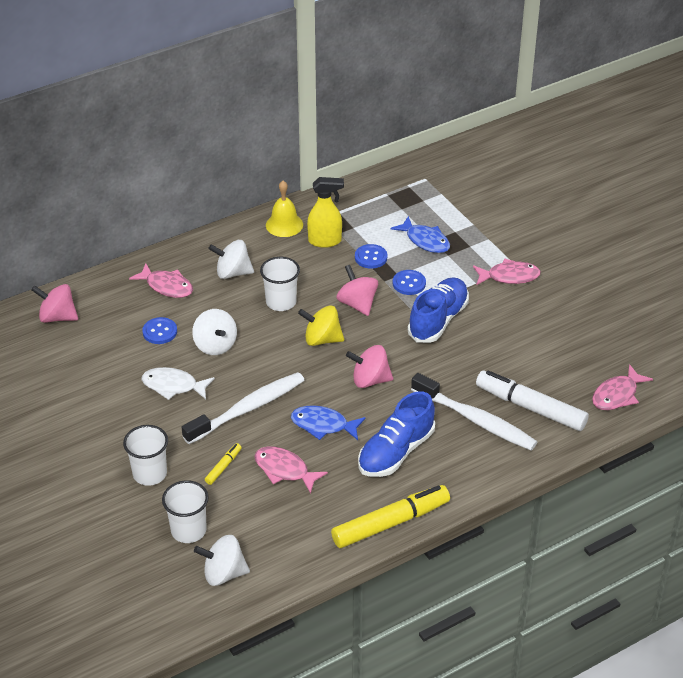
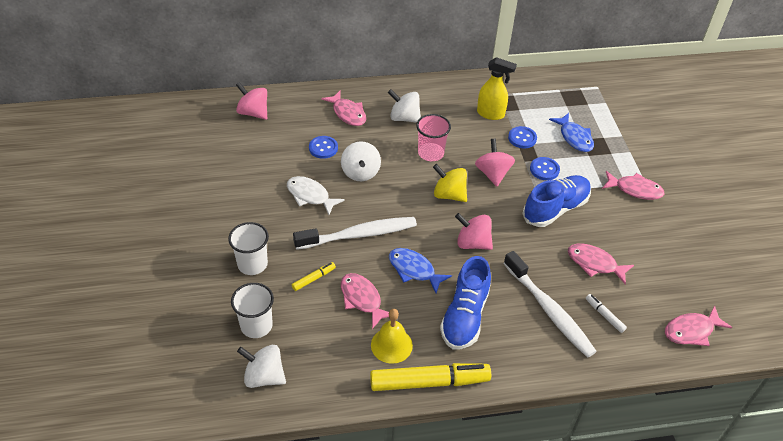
camera: 20 degrees right, 5 degrees up
white cup [260,257,300,311] -> pink cup [416,114,451,161]
yellow bell [266,181,303,237] -> yellow bell moved to [371,309,413,364]
blue shoe [358,391,435,477] -> blue shoe turned 45 degrees counterclockwise [440,256,491,349]
white marker [476,370,589,431] -> white marker [586,294,627,333], size x0.45
none -> pink fish [568,244,634,285]

